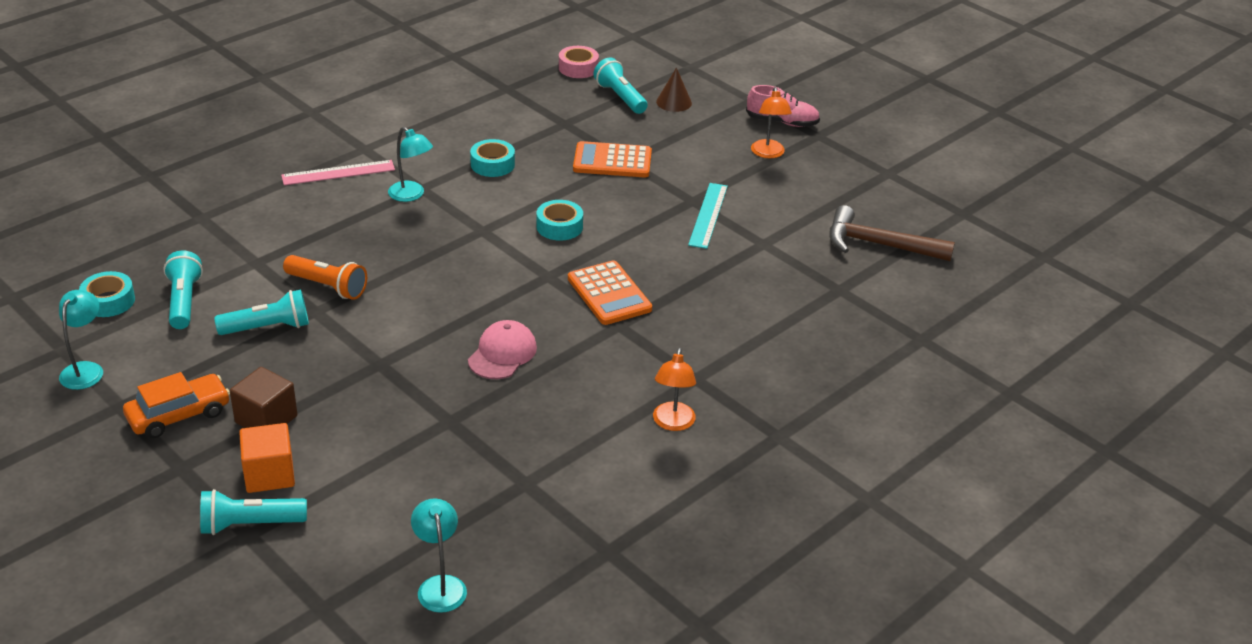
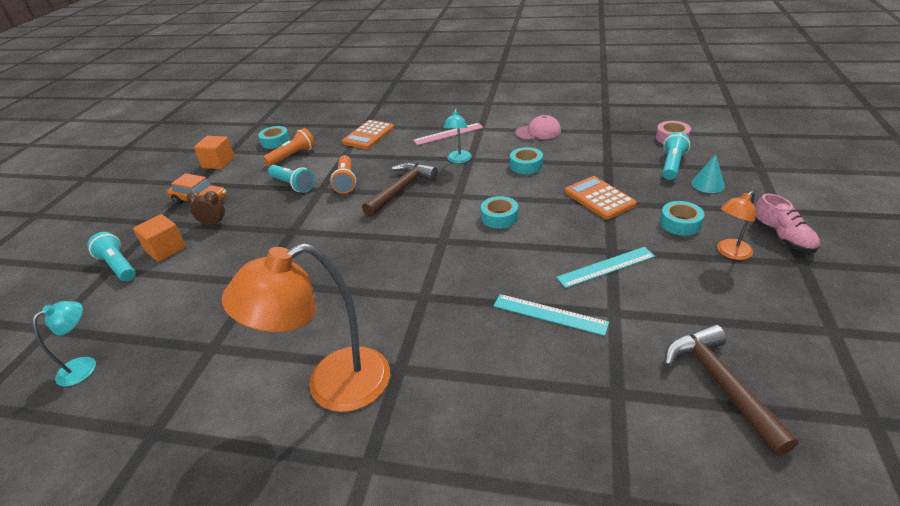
camera: 60 degrees right, 0 degrees up
turquoise lamp [59,290,103,390] -> orange cube [194,136,235,169]
turquoise flashlight [164,251,203,329] -> orange flashlight [263,128,315,166]
brown cube [230,367,297,428] -> brown clock [187,191,225,225]
pink ruler [281,160,395,185] -> pink ruler turned 60 degrees counterclockwise [413,123,483,145]
pink cap [468,320,537,379] -> pink cap moved to [515,115,561,140]
orange calculator [568,260,652,325] -> orange calculator moved to [342,120,394,149]
orange lamp [653,348,696,431] -> orange lamp [222,243,390,412], size x2.05
brown cone [656,67,692,112] -> turquoise cone [691,154,725,193]
none -> brown hammer [362,162,438,217]
none -> turquoise ruler [493,294,609,336]
none -> turquoise tape [660,201,704,235]

